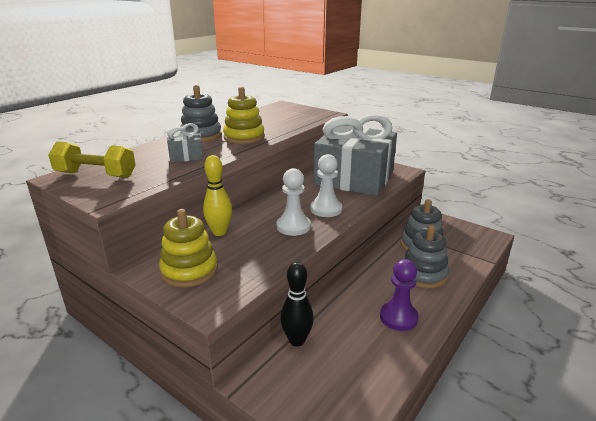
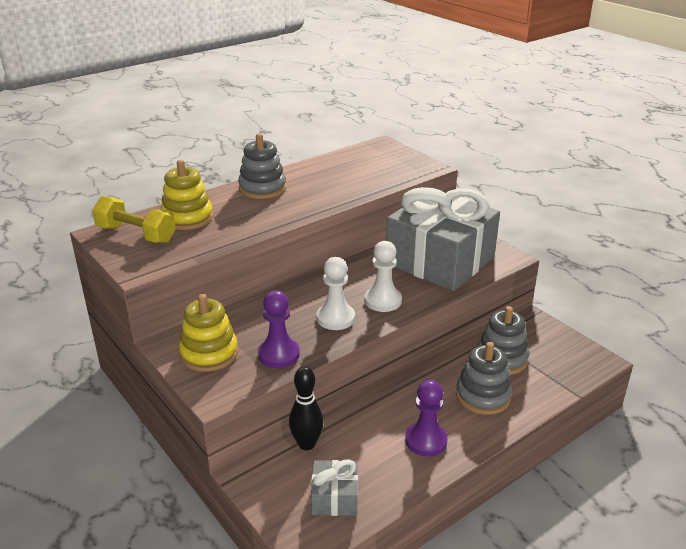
camera: 15 degrees right, 5 degrees up
grey gift [167,123,203,163] -> grey gift moved to [311,459,358,516]
yellow bowling pin [203,155,232,236] -> none
yellow stacking toy [223,87,265,144] -> yellow stacking toy moved to [161,160,213,230]
none -> purple pawn [258,290,300,368]

